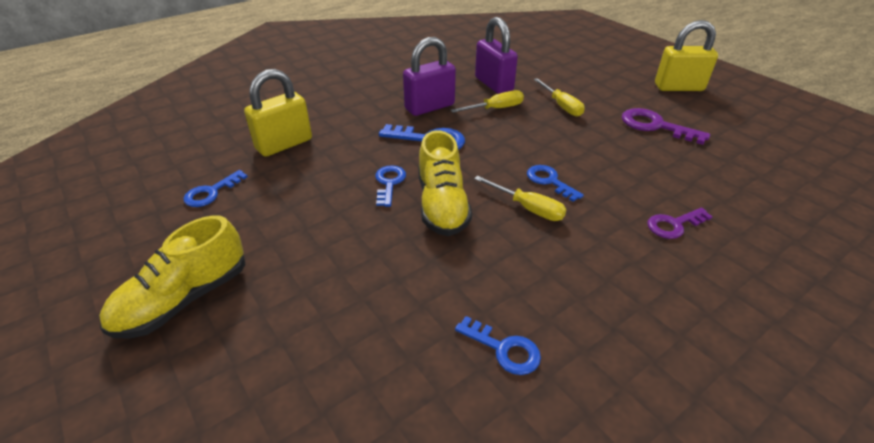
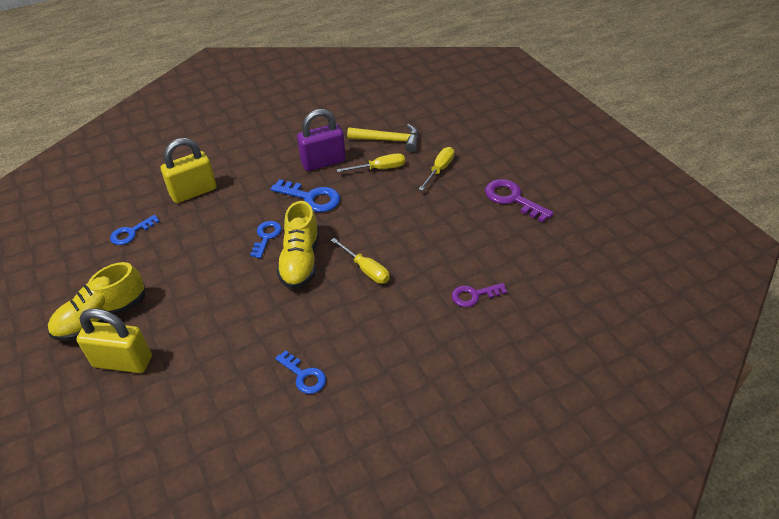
camera: 10 degrees right, 5 degrees up
purple padlock [475,17,518,94] -> yellow hammer [347,124,419,152]
blue key [527,165,584,202] -> none
yellow screwdriver [534,78,585,117] -> yellow screwdriver turned 135 degrees counterclockwise [419,147,455,191]
yellow padlock [655,20,718,91] -> yellow padlock moved to [76,308,152,373]

